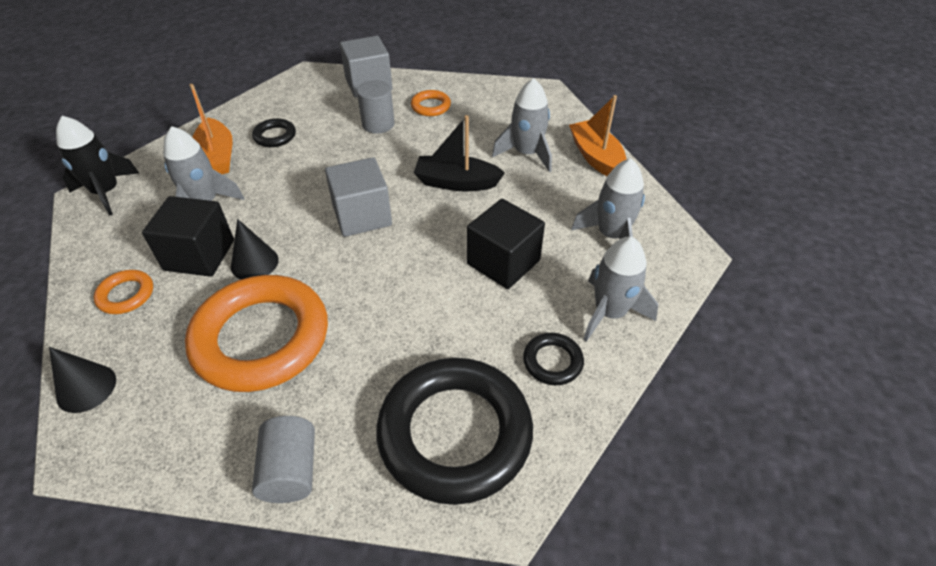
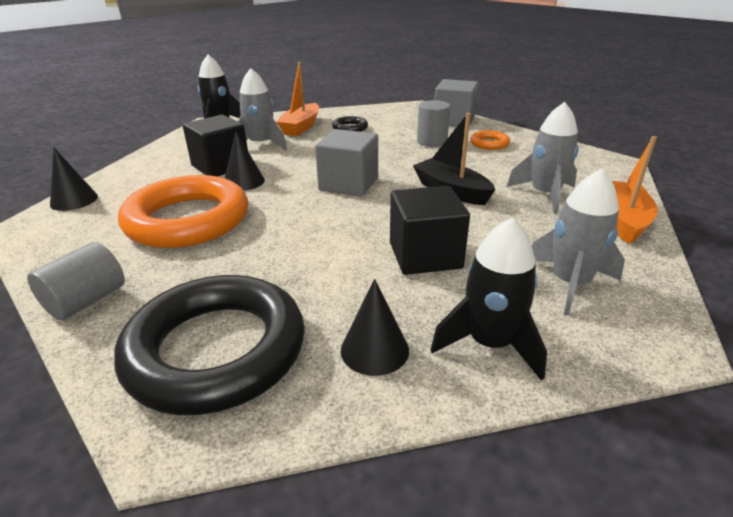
camera: 40 degrees right, 15 degrees down
orange ring [93,270,153,314] -> none
black ring [523,333,584,385] -> black cone [341,279,409,376]
grey rocket [583,236,658,342] -> black rocket [431,217,547,381]

